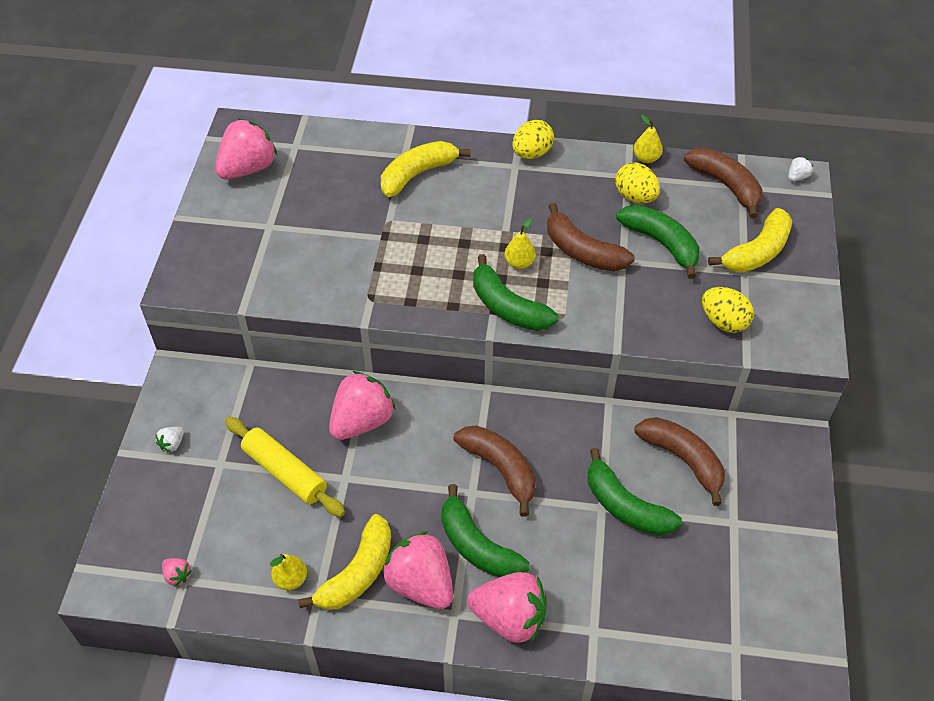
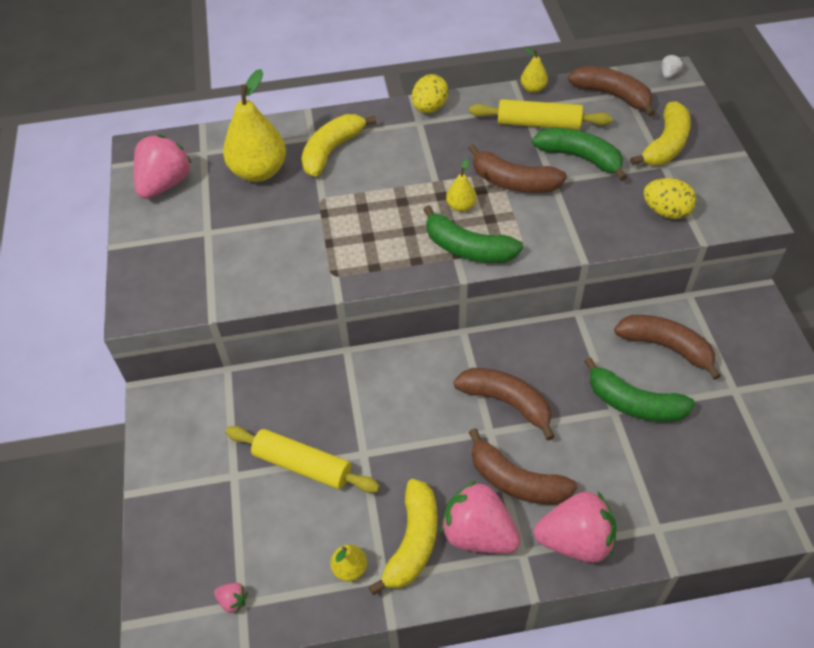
camera: 15 degrees left, 0 degrees up
white strawberry [156,427,184,452] -> none
pink strawberry [329,371,396,440] -> none
green banana [441,484,530,577] -> brown banana [469,428,577,505]
yellow egg [615,163,660,203] -> yellow rolling pin [469,99,612,130]
none -> yellow pear [223,69,286,182]

